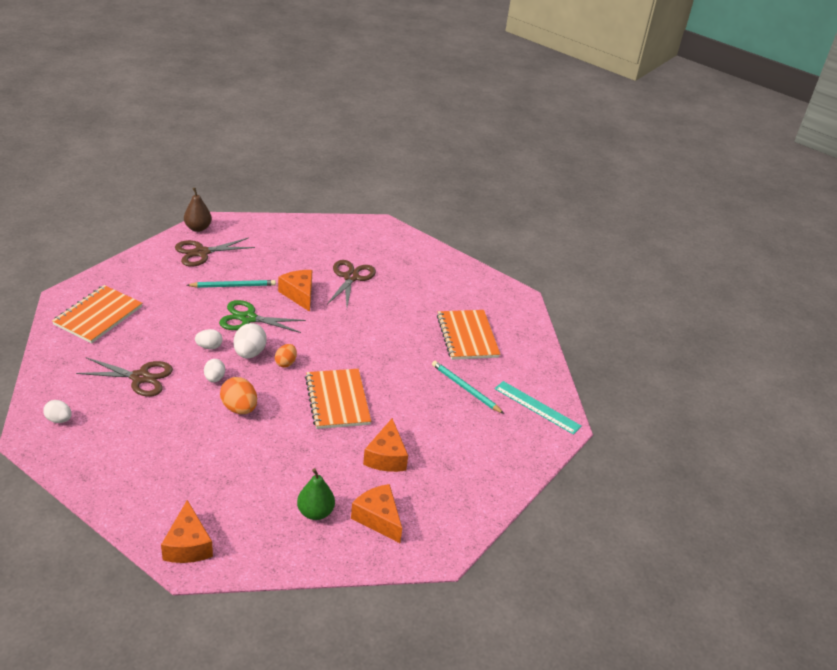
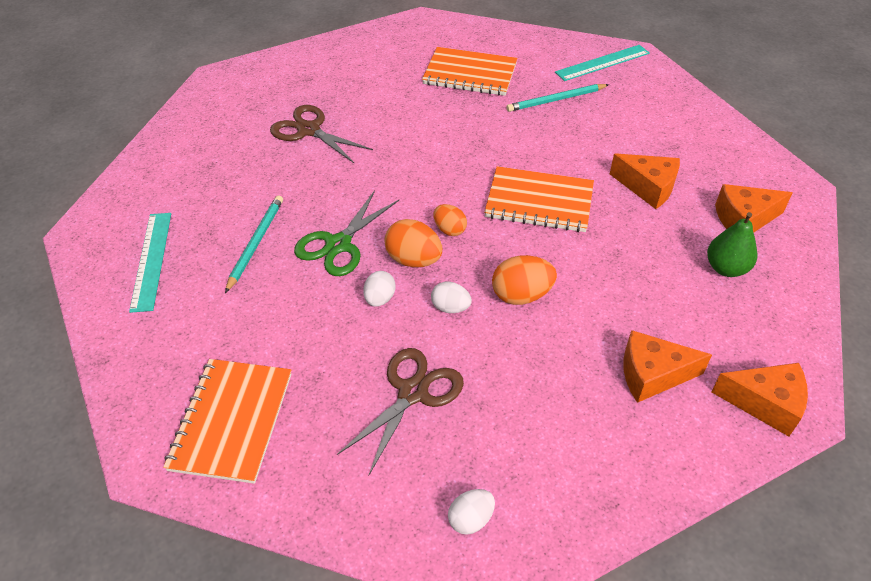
camera: 60 degrees left, 10 degrees up
orange notebook [52,285,142,343] -> orange notebook turned 45 degrees clockwise [163,359,291,484]
brown scissors [175,238,255,266] -> turquoise ruler [129,213,171,313]
brown pear [184,188,212,232] -> none
white egg [234,323,267,358] -> orange egg [384,219,442,267]
orange cheese [278,270,312,312] -> orange cheese moved to [623,330,712,403]

